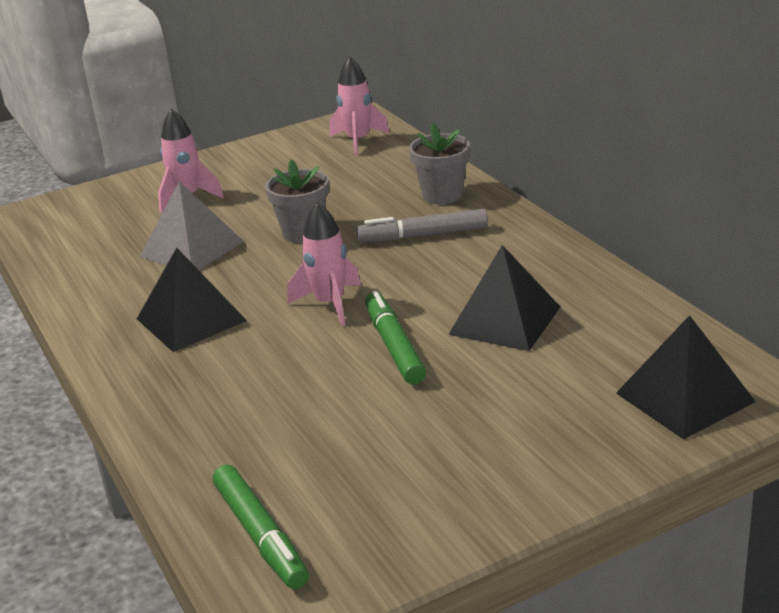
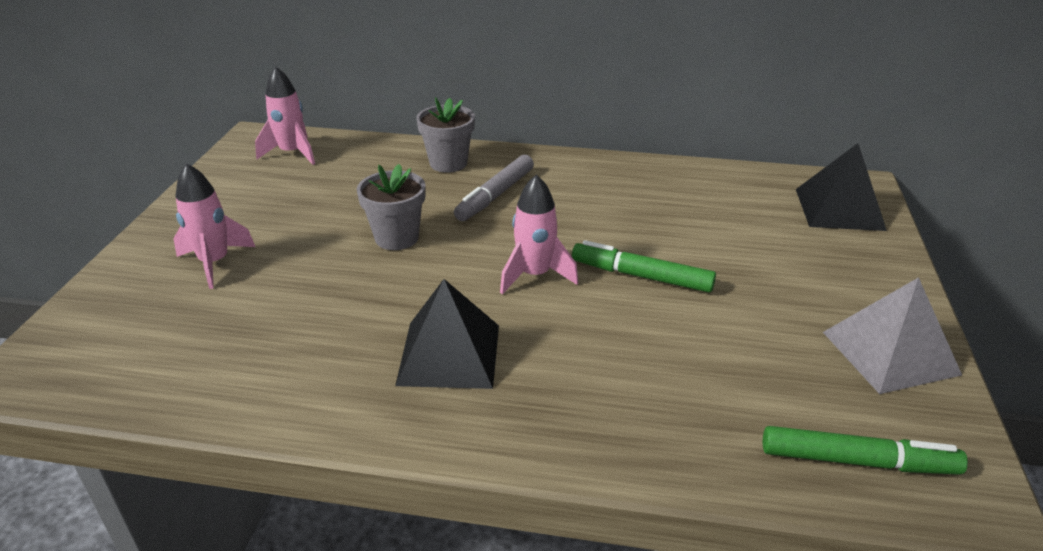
camera: 55 degrees left, 5 degrees up
grey pyramid [140,182,244,270] -> grey pyramid moved to [823,277,962,394]
black pyramid [448,245,560,351] -> none

